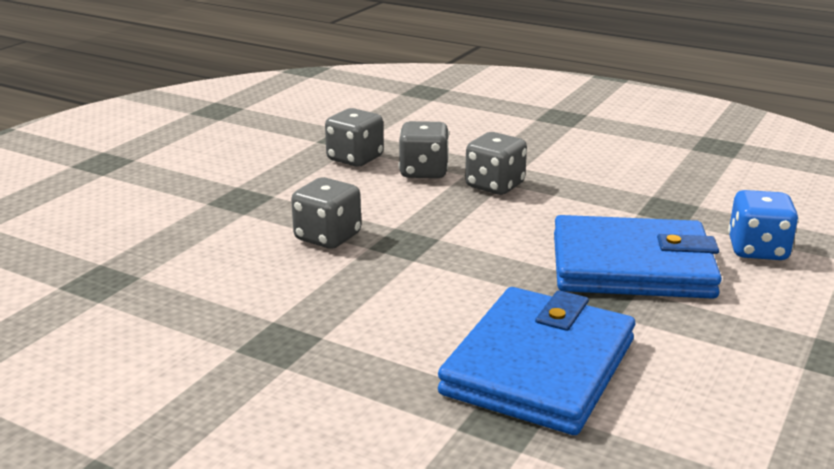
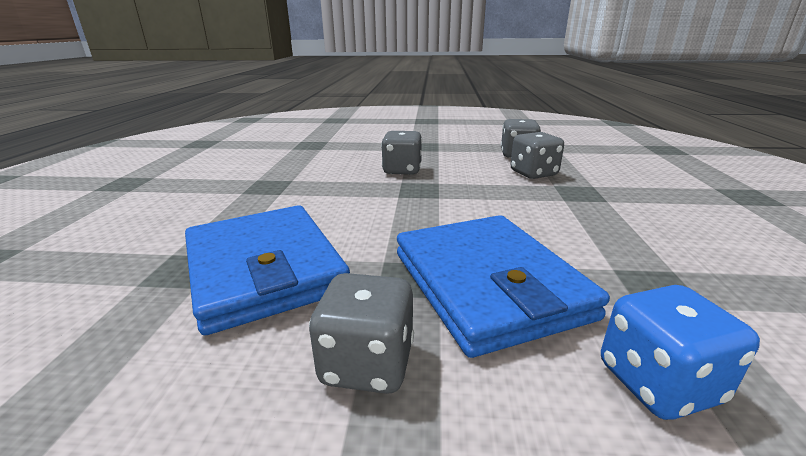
camera: 65 degrees right, 0 degrees up
blue wallet [438,287,635,435] -> blue wallet turned 60 degrees clockwise [185,205,350,335]
grey dice [465,132,527,195] -> grey dice moved to [309,273,414,394]

